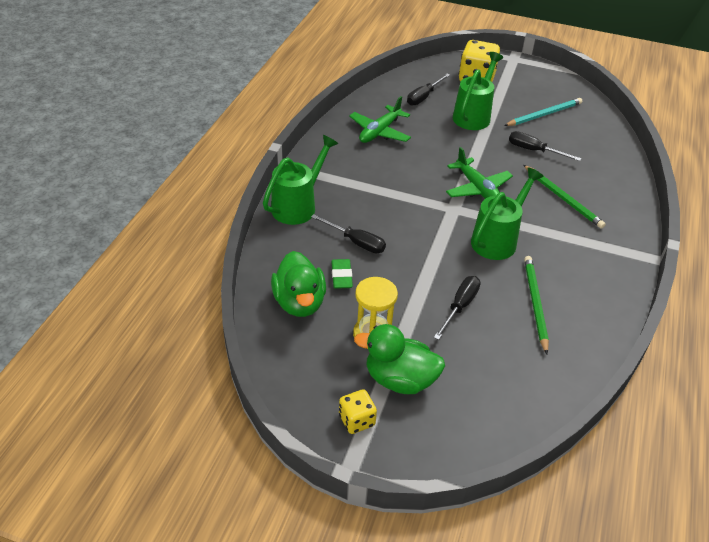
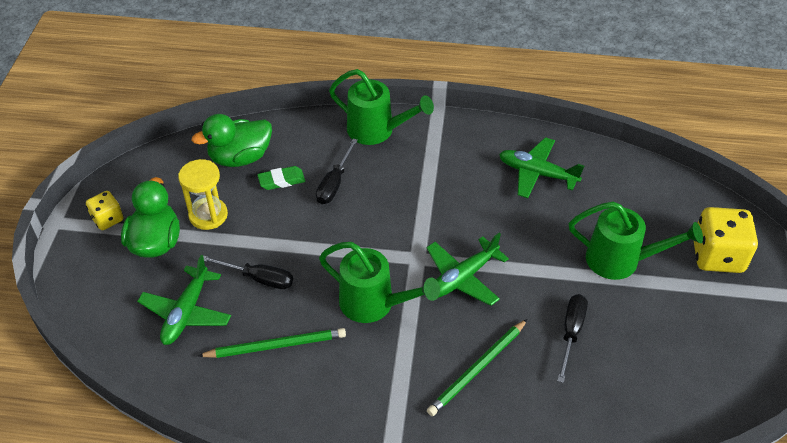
camera: 80 degrees right, 5 degrees up
black screwdriver [407,74,450,106] -> none
turquoise pencil [504,98,582,126] -> none
none -> green plane [137,255,231,345]

